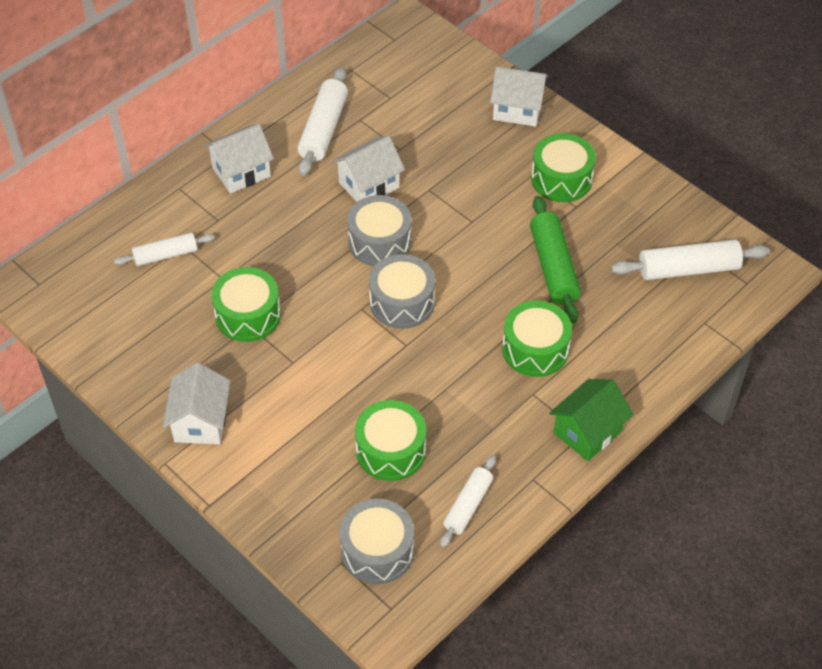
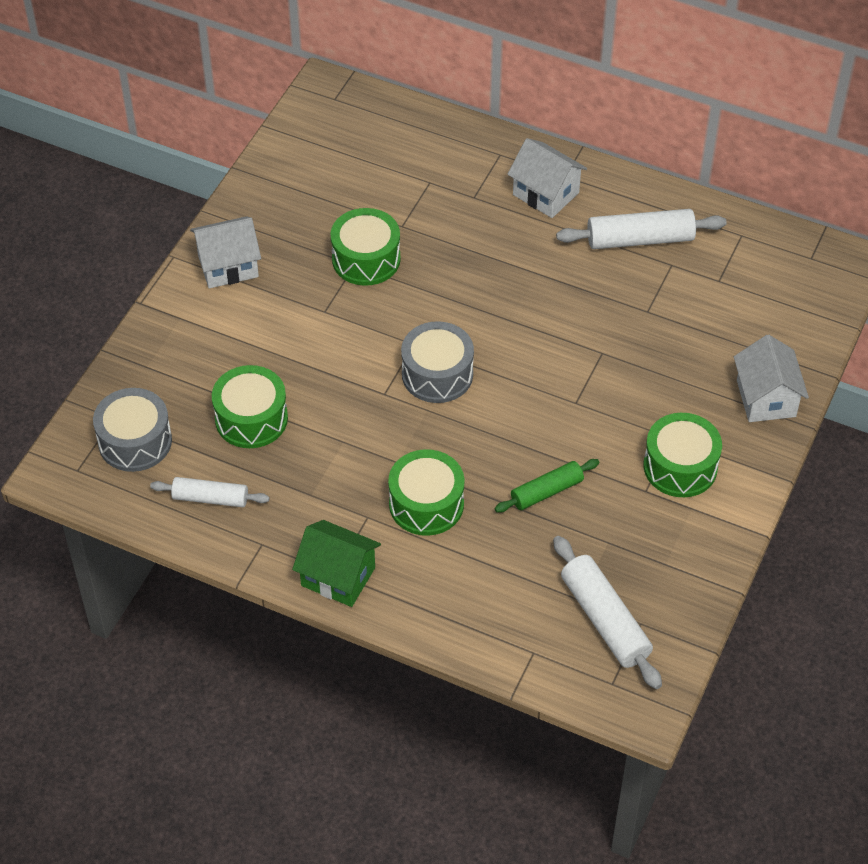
camera: 70 degrees right, 0 degrees up
white rolling pin [114,233,215,266] -> none
white house [332,136,405,202] -> none
grey drum [347,195,411,266] -> none
green rolling pin [530,196,581,323] -> green rolling pin [495,459,599,513], size x0.64

